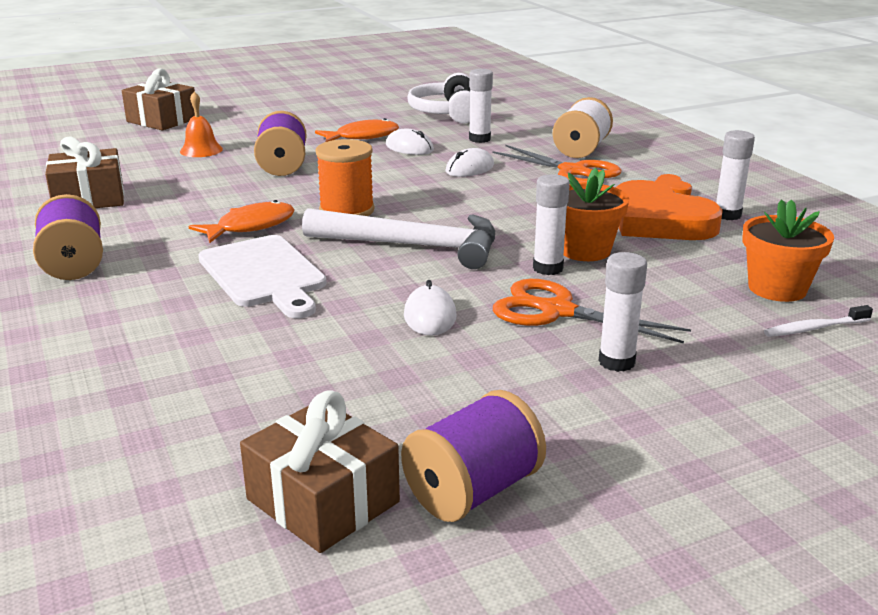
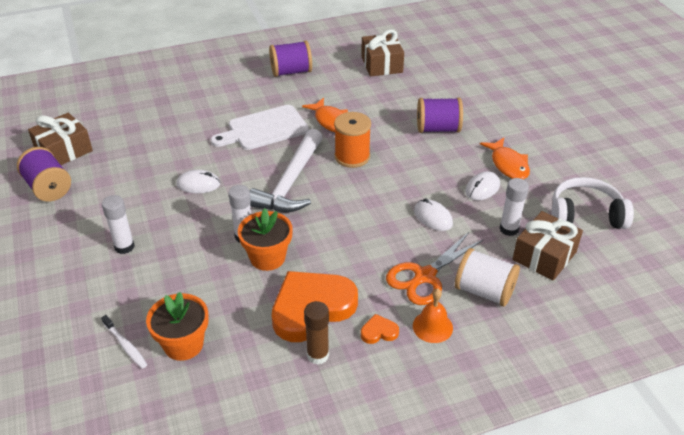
camera: 95 degrees right, 15 degrees up
brown gift [122,68,195,130] -> brown gift moved to [512,211,583,281]
orange bell [180,91,223,157] -> orange bell moved to [413,288,453,343]
orange scissors [493,279,691,344] -> none
white glue stick [716,130,755,220] -> brown glue stick [304,301,329,365]
white toothbrush [764,305,873,337] -> white toothbrush turned 150 degrees clockwise [101,315,147,369]

